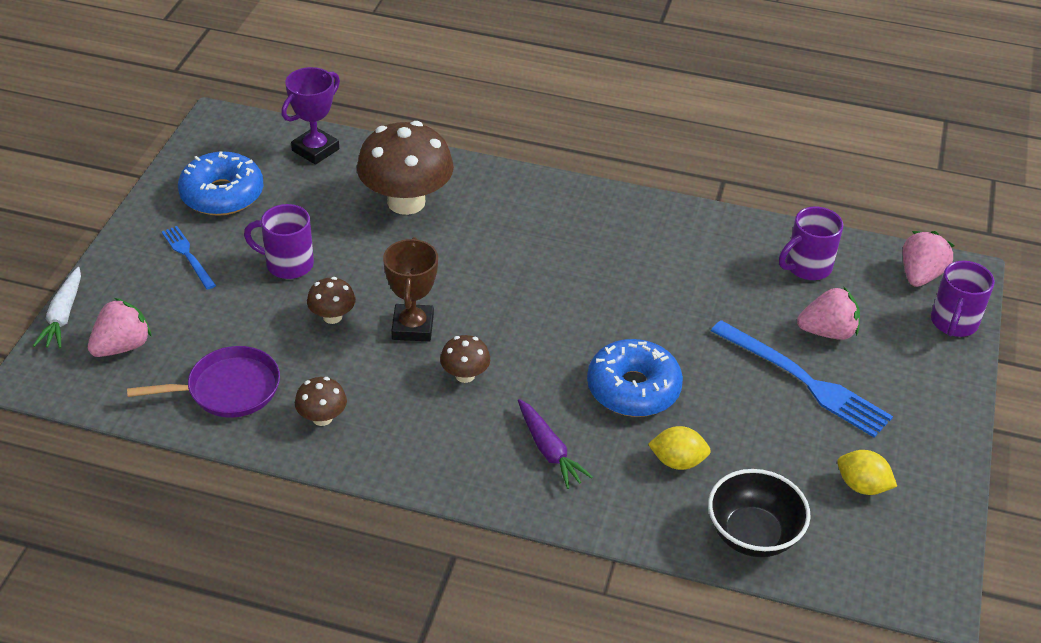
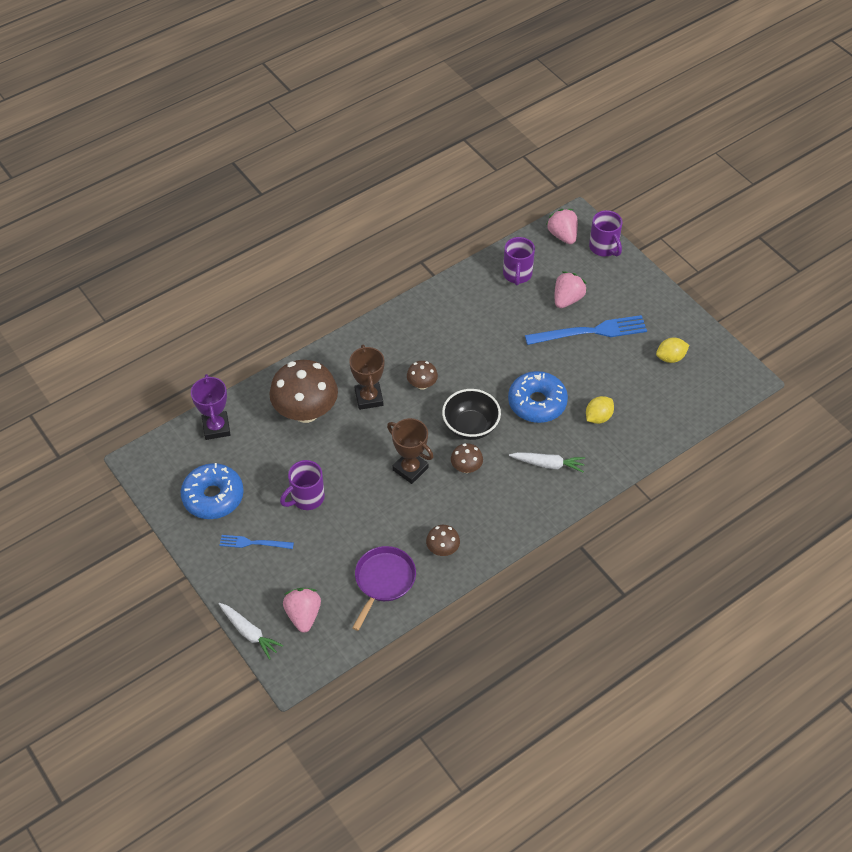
camera: 50 degrees left, 10 degrees up
brown mushroom [307,277,356,324] -> brown mushroom moved to [407,361,438,390]
purple carrot [518,399,593,489] -> white carrot [509,452,585,472]
black bowl [708,469,811,557] -> black bowl moved to [442,389,501,440]
none -> brown trophy [349,345,384,410]

